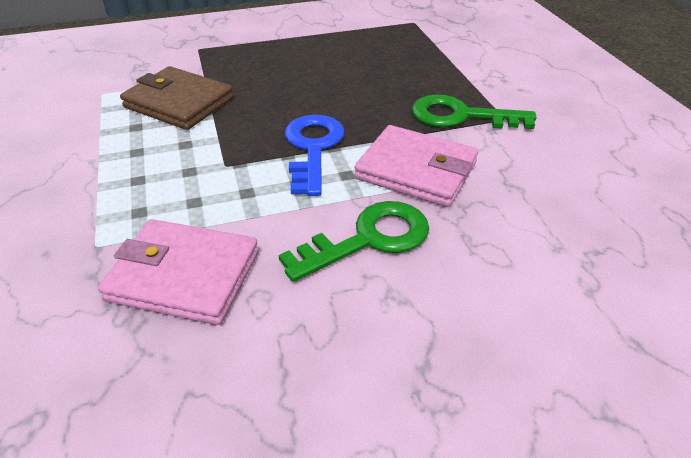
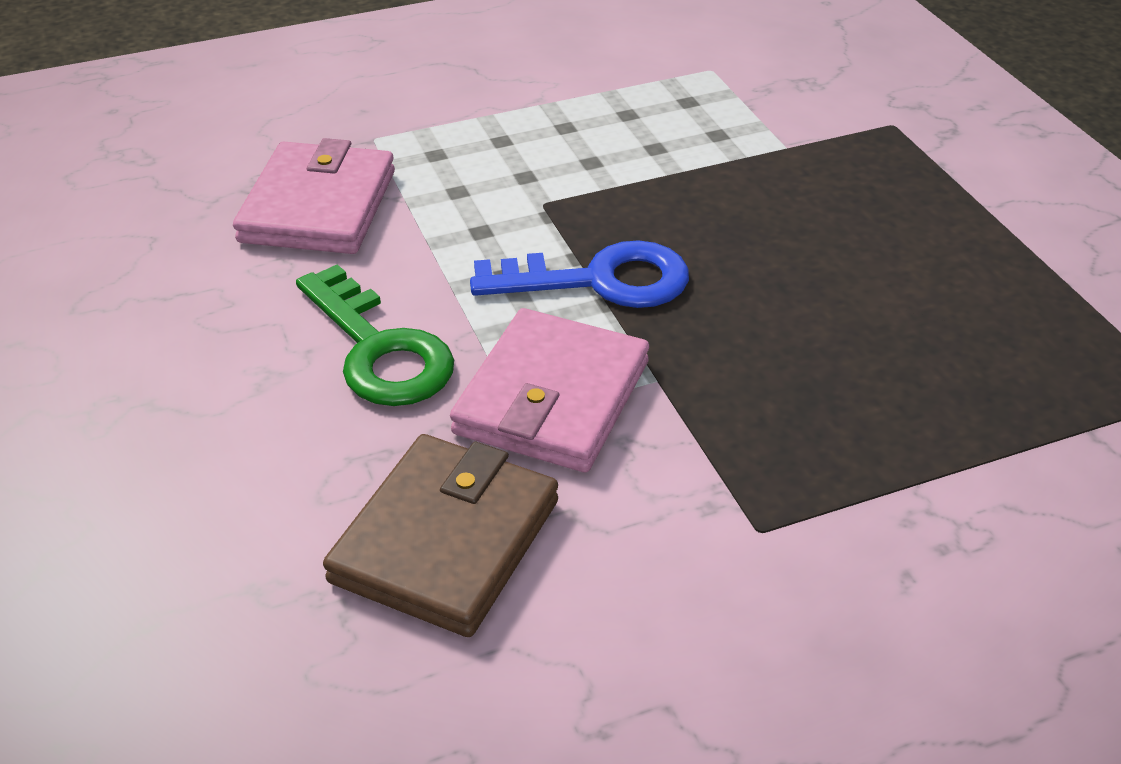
camera: 85 degrees right, 0 degrees up
brown wallet [120,66,234,130] -> brown wallet moved to [323,434,558,637]
green key [412,94,536,129] -> none

